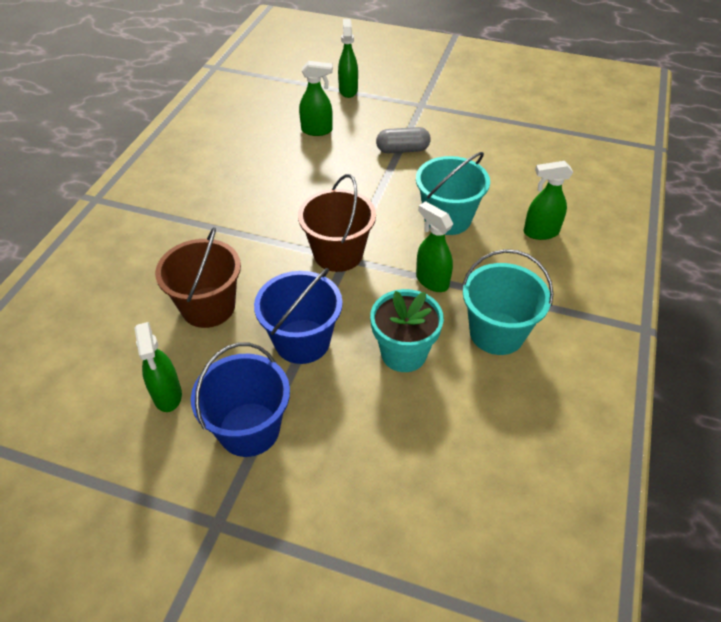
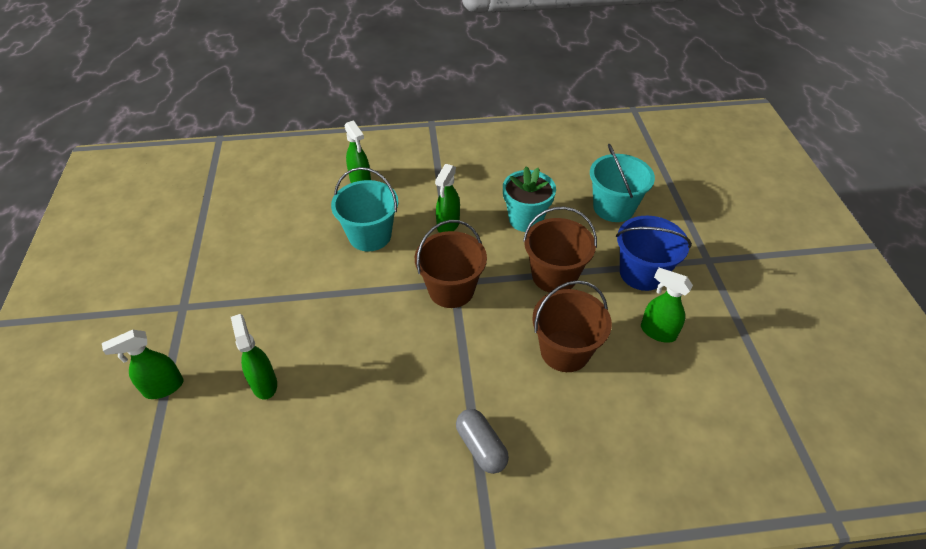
camera: 115 degrees left, 0 degrees up
green spray bottle [135,322,182,412] -> green spray bottle turned 105 degrees counterclockwise [641,268,693,343]
blue bucket [254,268,343,364] -> brown bucket [523,207,597,293]
grey capsule [376,127,431,154] -> grey capsule moved to [456,409,509,474]
turquoise bucket [462,249,553,355] -> turquoise bucket moved to [590,144,655,222]

